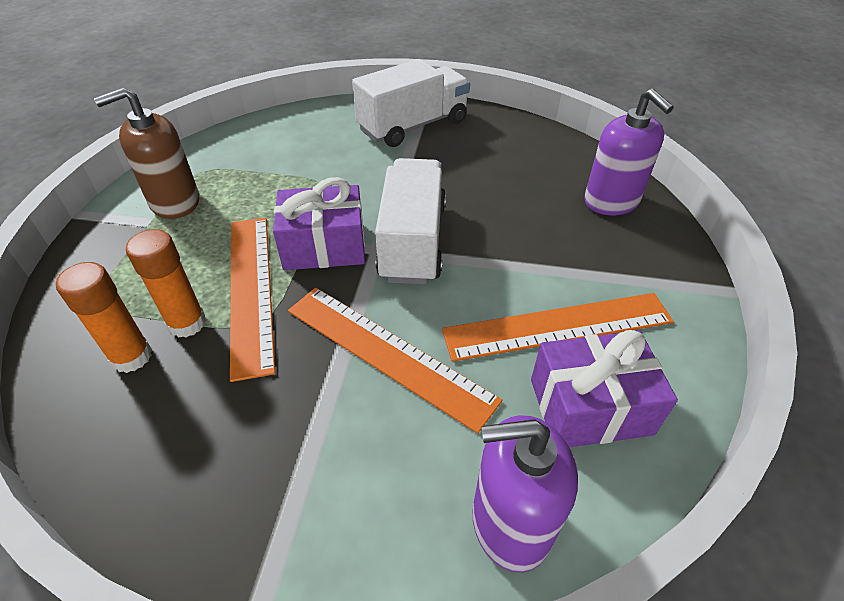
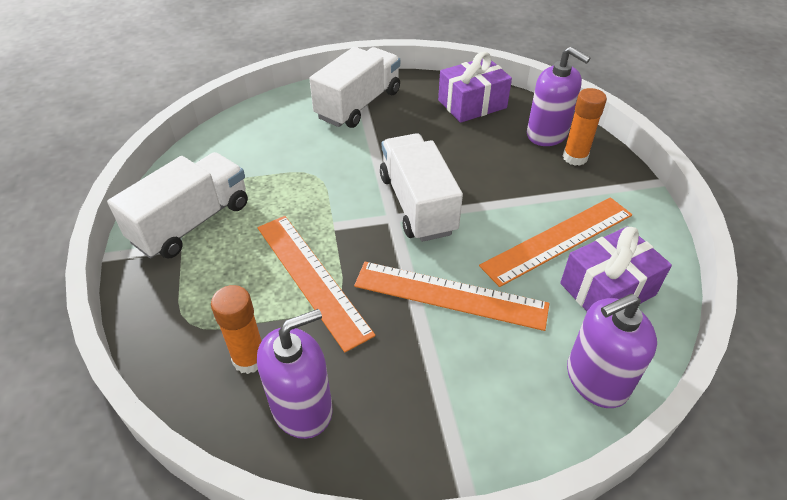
camera: 20 degrees left, 0 degrees up
brown soap dispenser [94,87,199,219] -> white truck [107,152,248,259]
orange glue stick [126,229,206,338] -> orange glue stick moved to [563,88,607,166]
purple gift [273,177,365,270] -> purple gift moved to [438,52,512,123]
none -> purple soap dispenser [257,309,333,439]

